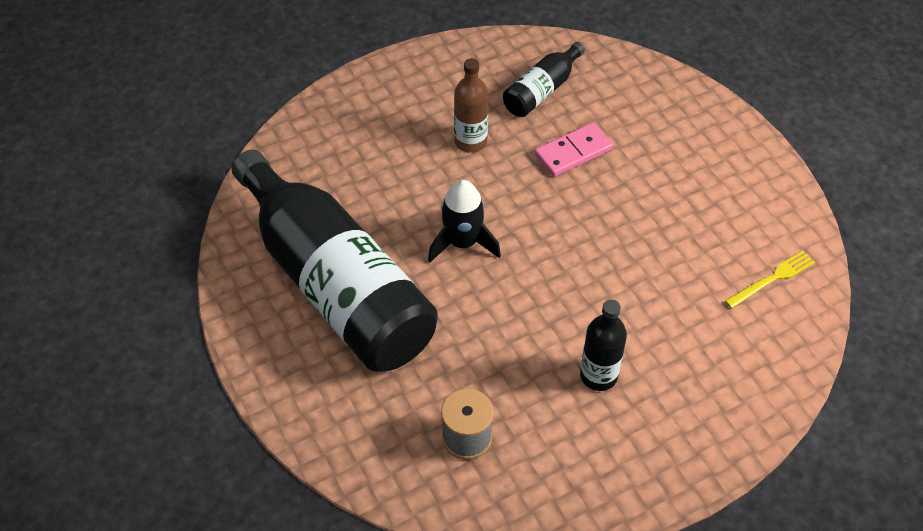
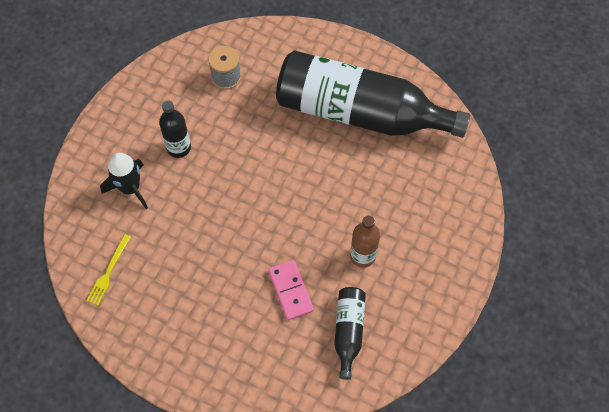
camera: 145 degrees right, 10 degrees up
black rocket [428,180,501,262] -> black rocket moved to [100,153,148,209]
pink domino [535,123,613,177] -> pink domino turned 45 degrees counterclockwise [268,260,314,320]

